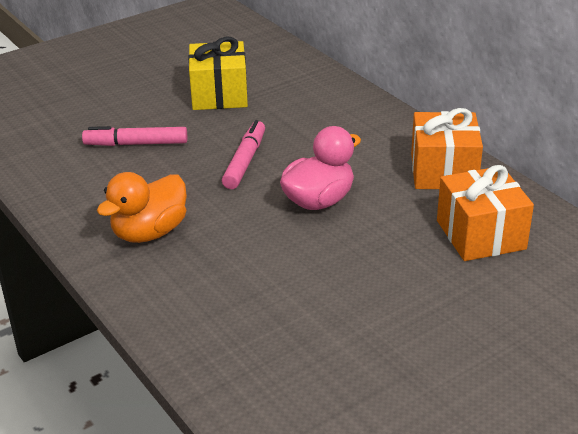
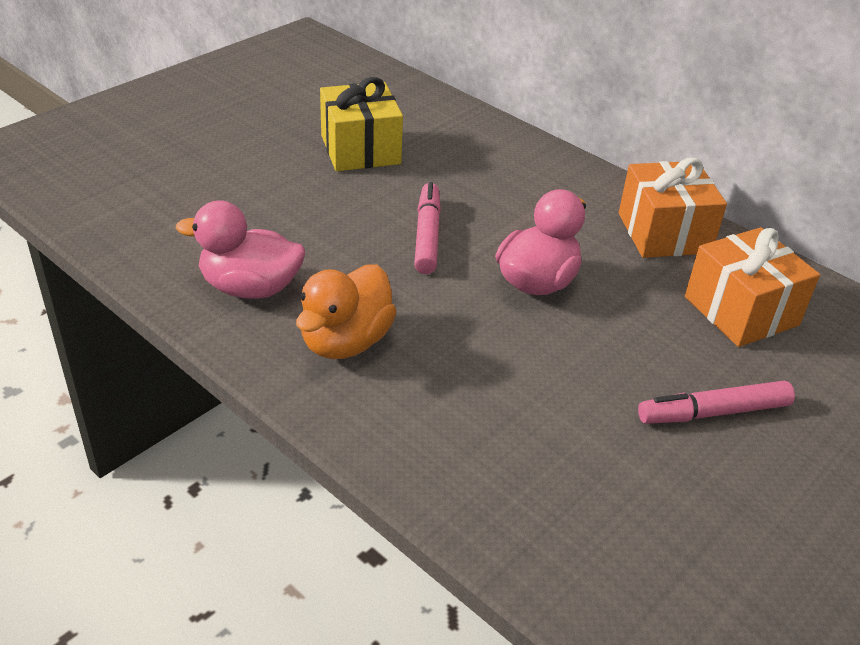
camera: 15 degrees left, 5 degrees up
pink marker [82,126,187,146] -> pink marker moved to [638,381,795,424]
none -> pink duck [176,200,305,299]

